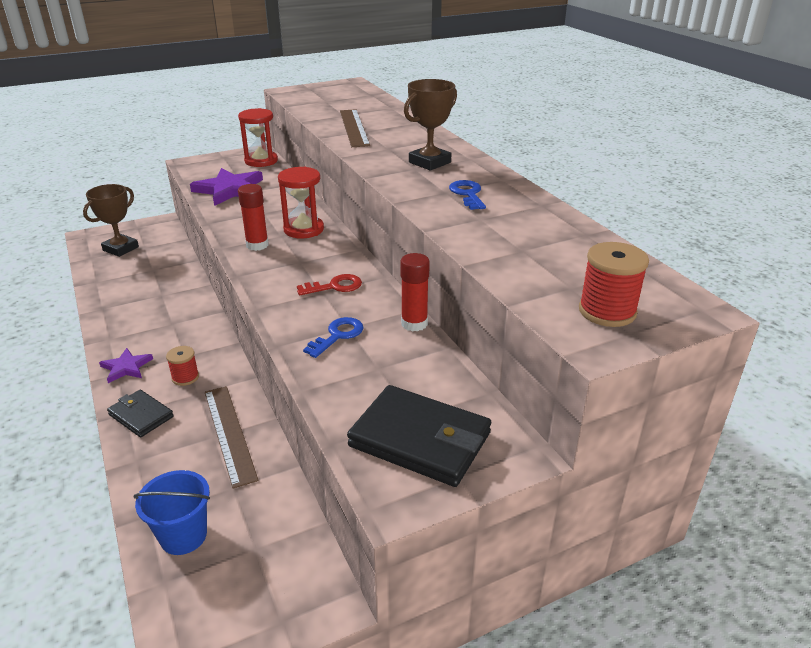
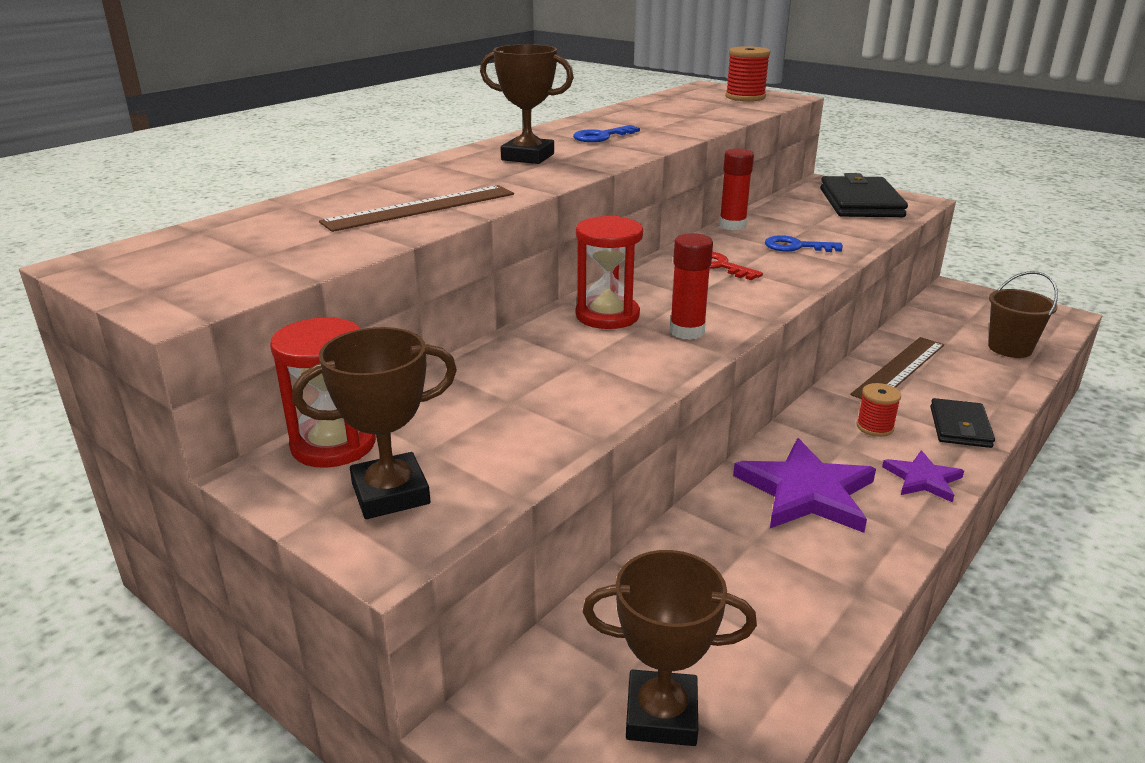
camera: 115 degrees left, 5 degrees down
blue bucket [134,470,210,555] -> brown bucket [988,271,1058,358]
purple star [190,168,263,206] -> purple star moved to [733,438,876,533]
none -> brown trophy [292,327,457,519]

